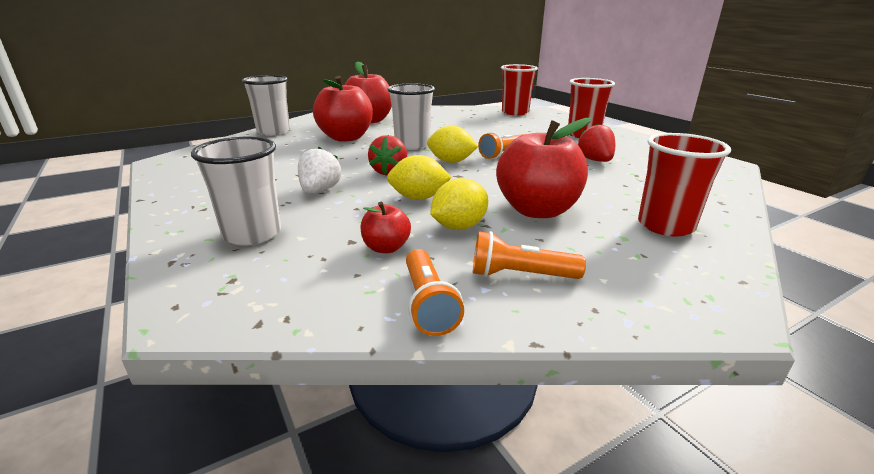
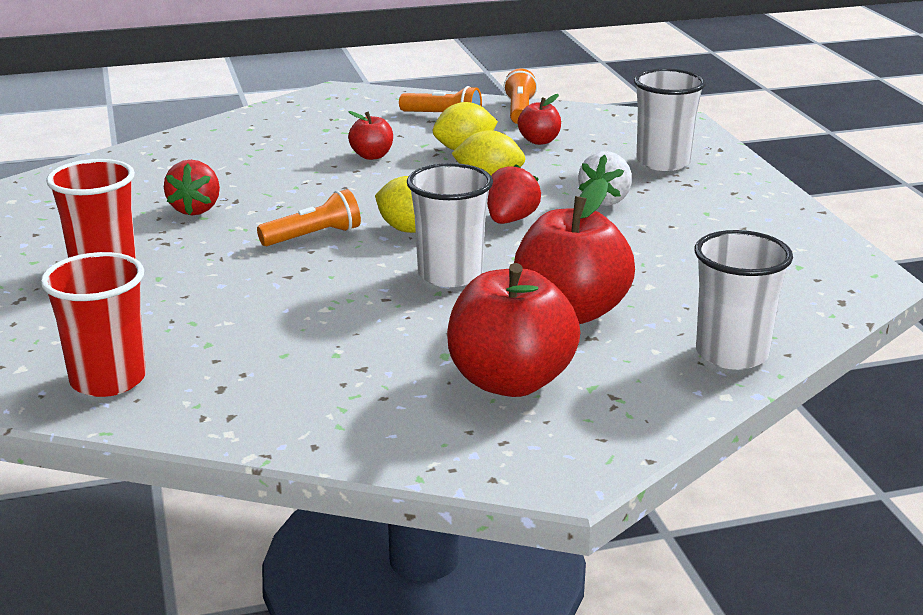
camera: 165 degrees left, 0 degrees up
red apple [496,117,591,218] -> red apple [348,111,393,160], size x0.49
red cup [638,133,731,237] -> none

